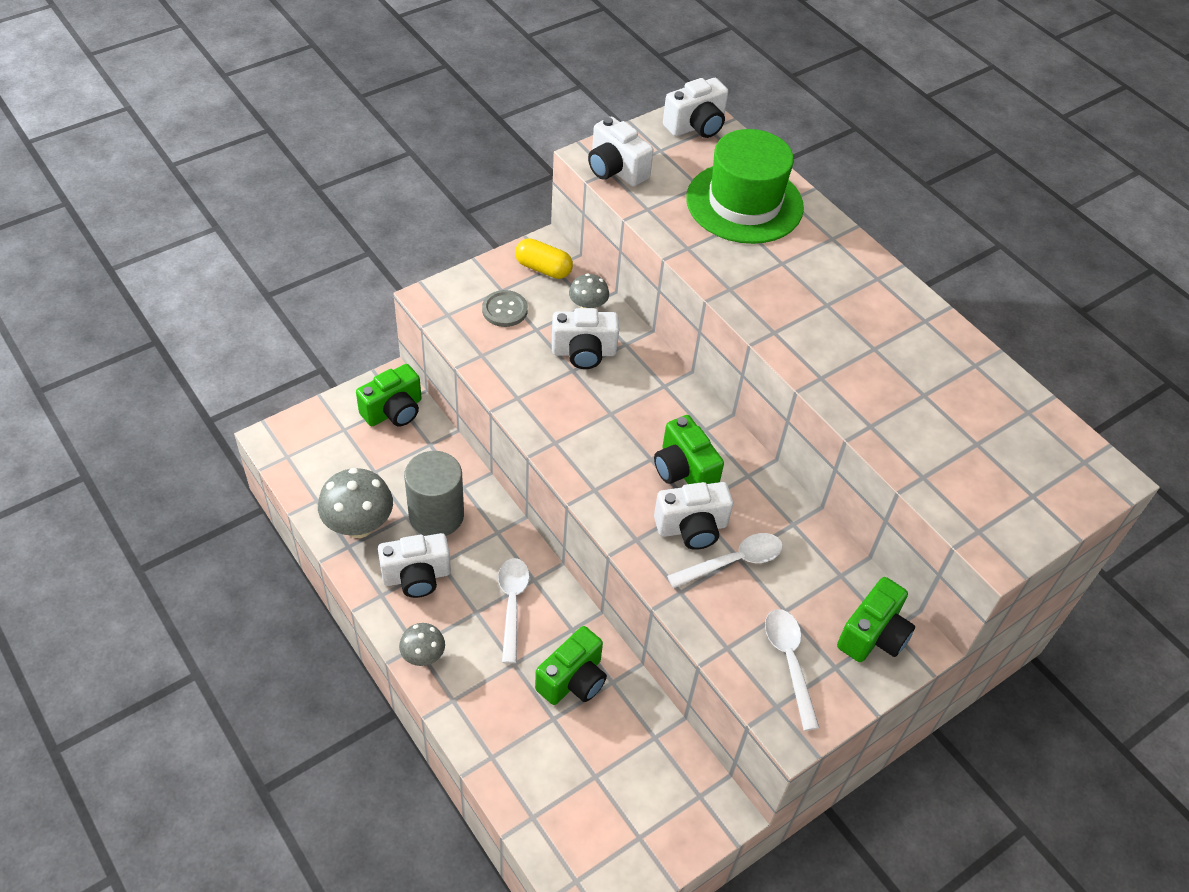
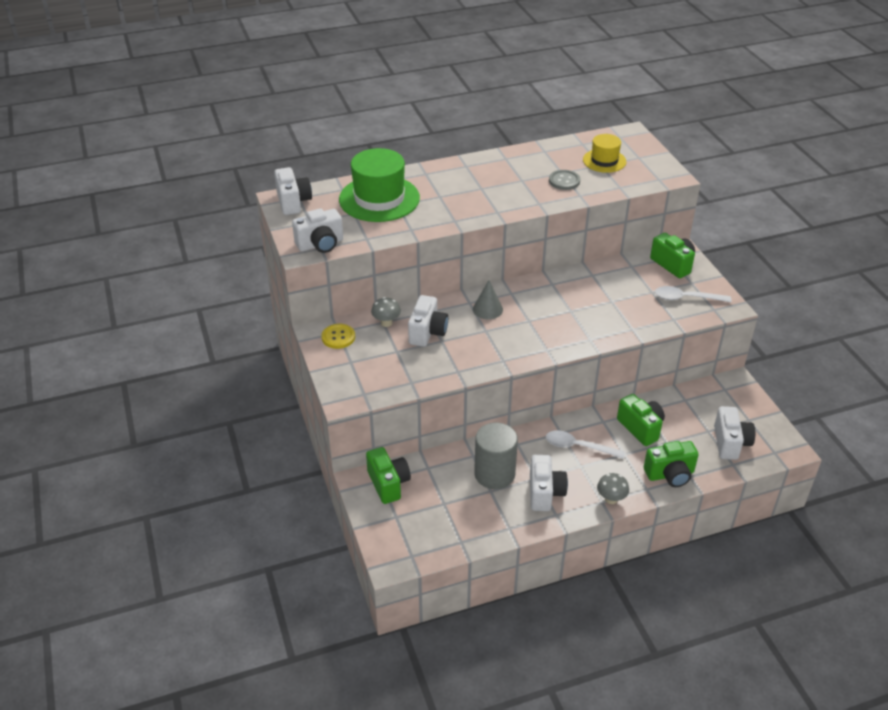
camera: 70 degrees left, 10 degrees down
grey mushroom [318,468,393,538] -> none
grey button [482,290,528,327] -> grey button moved to [549,170,580,190]
yellow capsule [515,238,573,279] -> yellow button [321,324,355,349]
green camera [654,415,724,484] -> green camera moved to [644,441,699,487]
white camera [654,482,733,550] -> white camera moved to [714,406,755,460]
white spoon [667,533,783,588] -> none
none -> grey cone [473,280,503,319]
none -> yellow hat [583,134,626,173]

